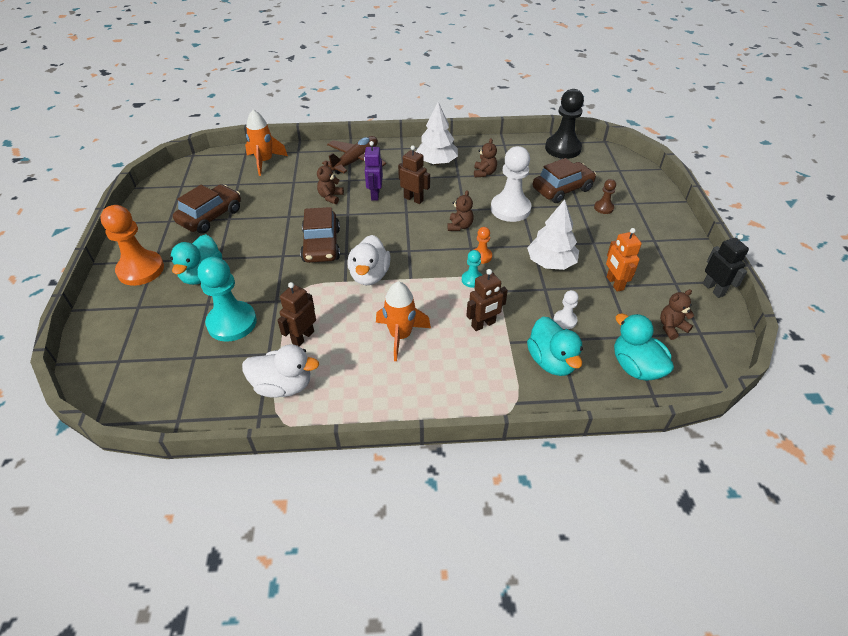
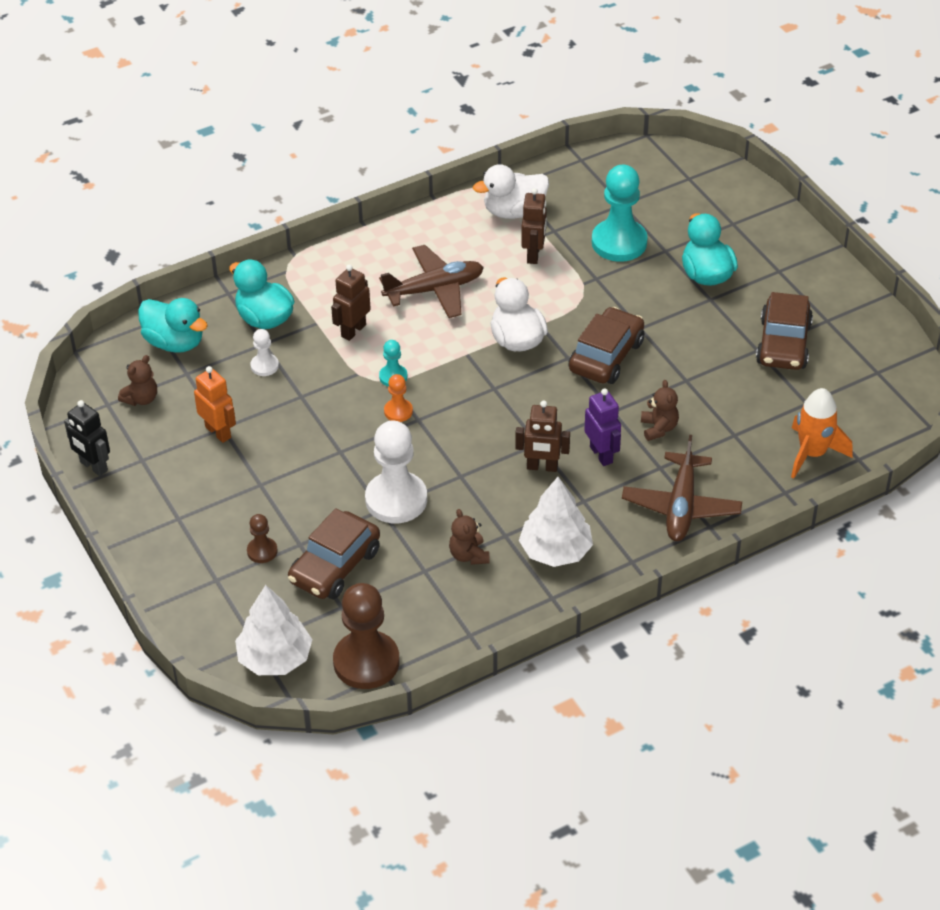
camera: 155 degrees right, 0 degrees up
orange pawn [100,205,164,286] -> none
brown car [300,207,340,263] -> brown car turned 60 degrees clockwise [568,307,644,384]
orange rocket [376,281,431,361] -> brown plane [379,245,484,318]
brown teddy bear [447,190,474,231] -> none
white tree [527,199,579,270] -> white tree moved to [235,585,312,675]
black pawn [545,89,584,159] -> brown pawn [333,583,400,689]

